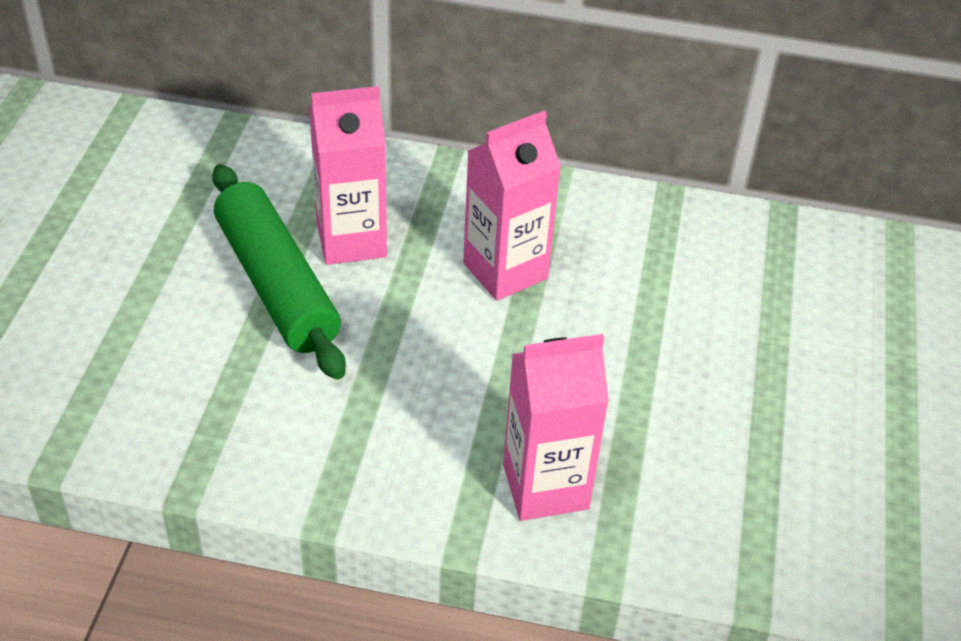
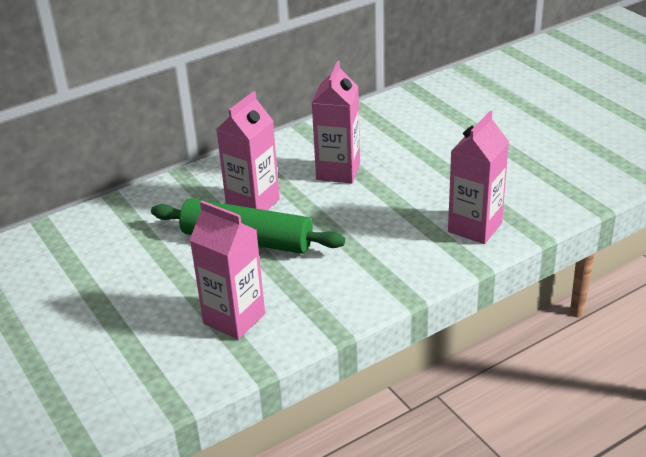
camera: 40 degrees left, 10 degrees down
none -> pink carton [190,201,265,339]

